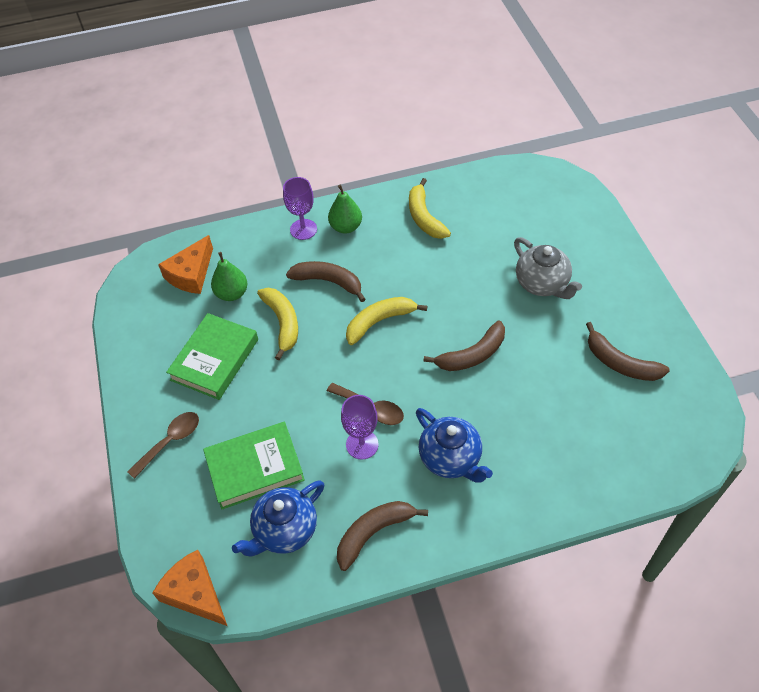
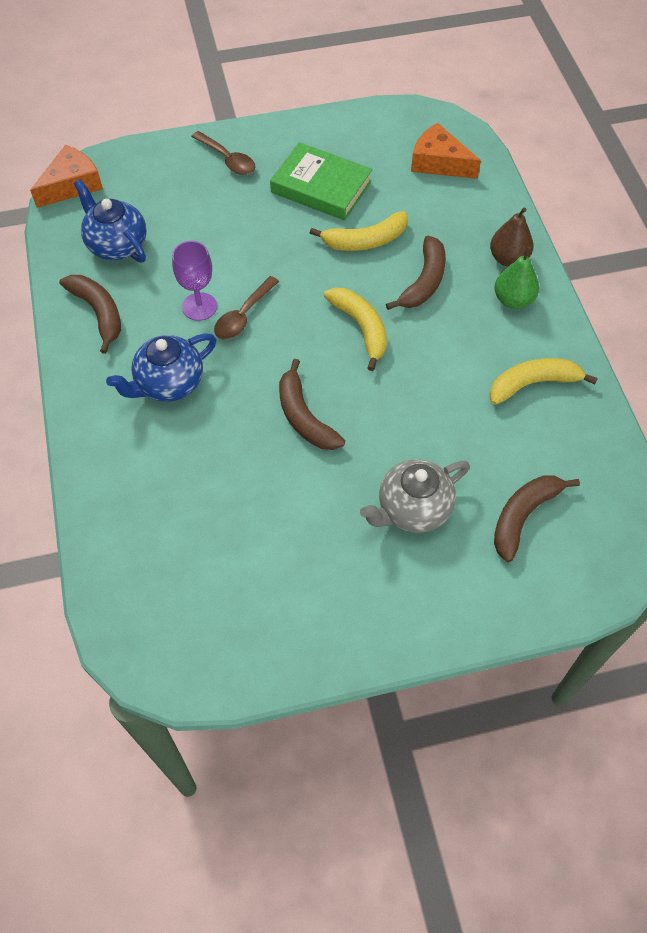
camera: 90 degrees right, 5 degrees up
green book [203,422,305,509] -> none
green pear [211,252,247,301] -> none
purple goblet [283,177,317,240] -> brown pear [490,207,533,266]
brown banana [586,322,670,381] -> brown banana moved to [494,476,580,562]

